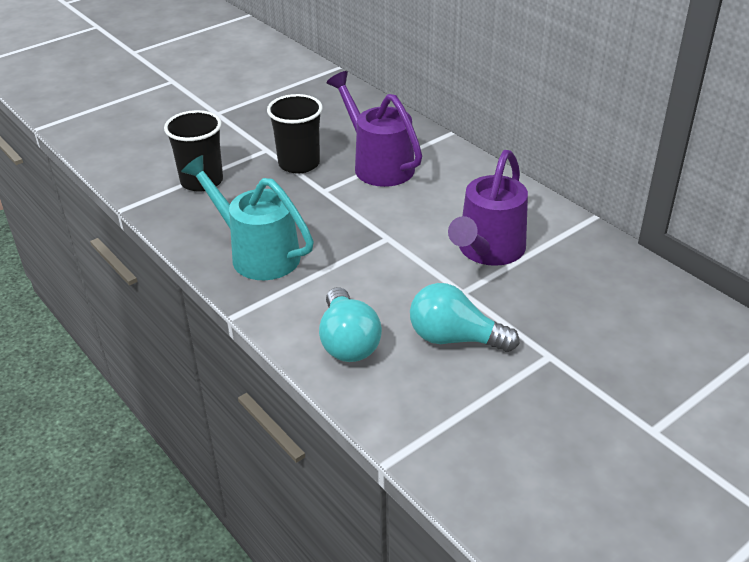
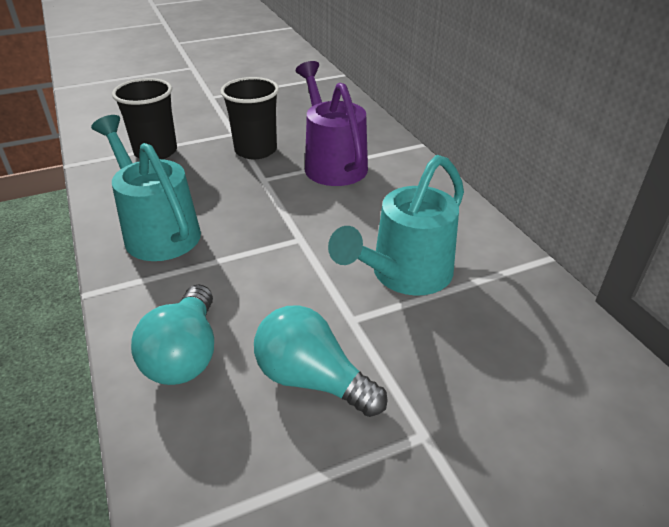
camera: 15 degrees right, 0 degrees up
purple watering can [448,150,528,266] -> turquoise watering can [328,155,464,296]

